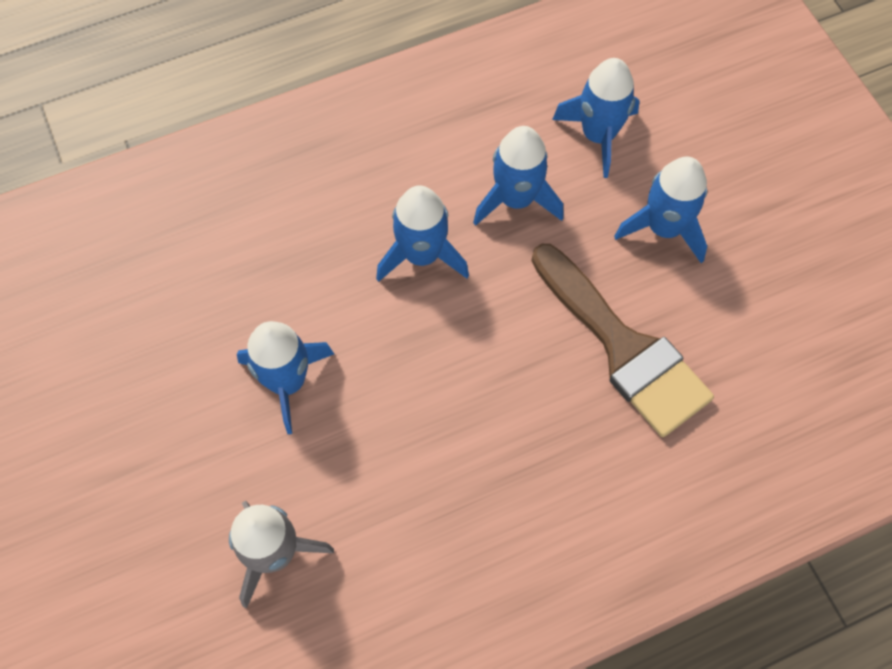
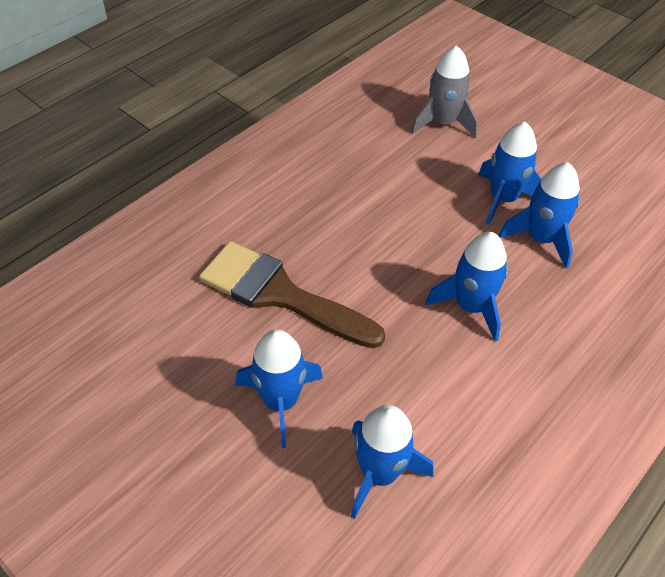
camera: 155 degrees right, 15 degrees down
blue rocket [473,126,564,226] -> blue rocket moved to [499,162,580,269]

